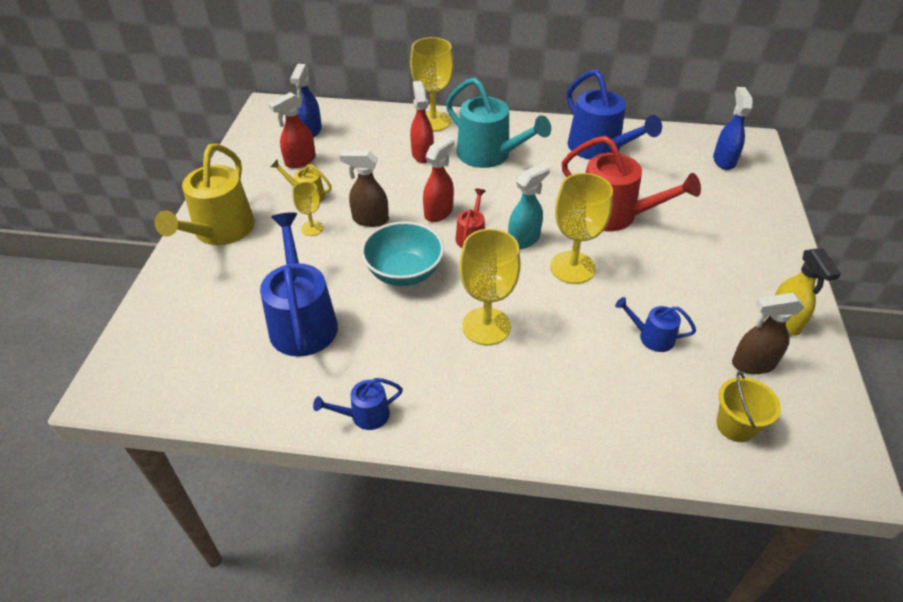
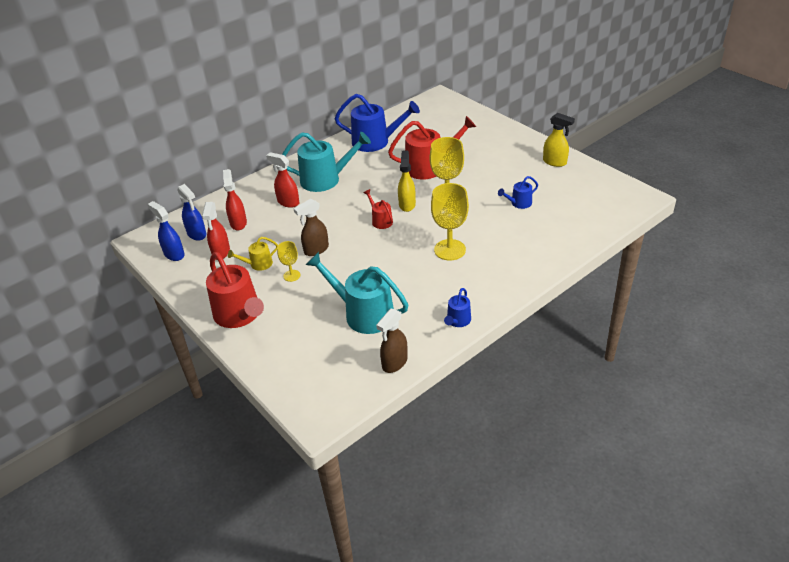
camera: 45 degrees left, 5 degrees down
yellow watering can [154,144,255,245] -> red watering can [206,252,264,328]
blue watering can [260,212,338,357] -> turquoise watering can [306,252,408,334]
turquoise bowl [361,222,444,286] -> none
yellow goblet [410,37,454,132] -> none
red spray bottle [423,136,454,222] -> red spray bottle moved to [223,169,247,230]
turquoise spray bottle [508,163,550,249] -> yellow spray bottle [398,150,416,212]
blue spray bottle [713,87,753,170] -> blue spray bottle moved to [148,201,185,261]
yellow bucket [717,372,781,442] -> none
brown spray bottle [732,293,804,374] -> brown spray bottle moved to [376,309,408,373]

